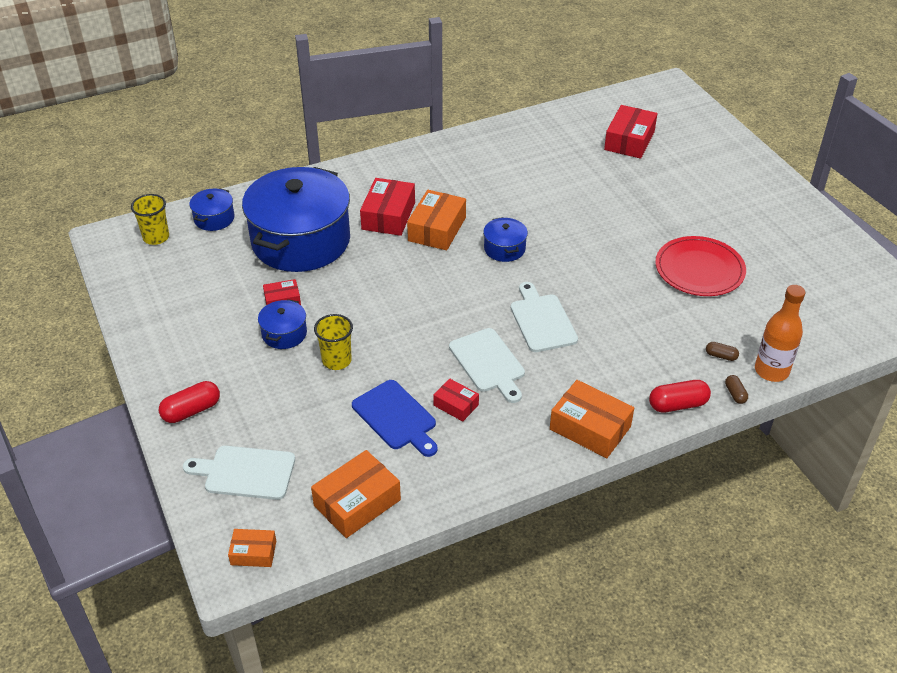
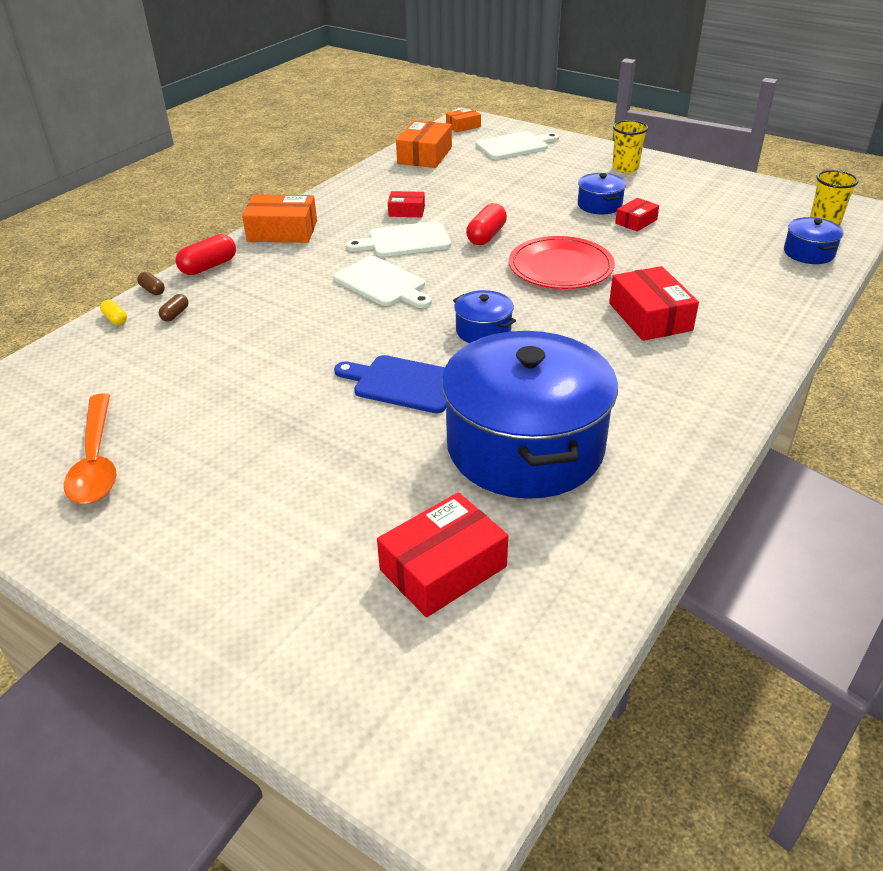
camera: 150 degrees right, 5 degrees down
red capsule [159,381,220,423] -> red capsule moved to [466,203,507,245]
blue pot [242,167,350,272] -> blue pot moved to [441,331,618,499]
yellow cup [314,314,353,370] -> yellow cup moved to [612,120,648,173]
blue cutting board [352,380,438,457] -> blue cutting board moved to [334,355,446,413]
orange box [407,190,466,250] -> none
white cutting board [449,328,525,403] -> white cutting board turned 45 degrees counterclockwise [346,221,451,257]
red box [604,105,657,159] -> red box turned 60 degrees clockwise [377,492,508,617]
red plate [655,236,746,296] -> red plate moved to [509,236,615,289]
brown capsule [706,342,739,361] -> brown capsule turned 60 degrees counterclockwise [159,294,189,322]
orange bottle [755,285,805,382] -> yellow capsule [100,300,127,325]
none -> orange spoon [64,393,117,504]

